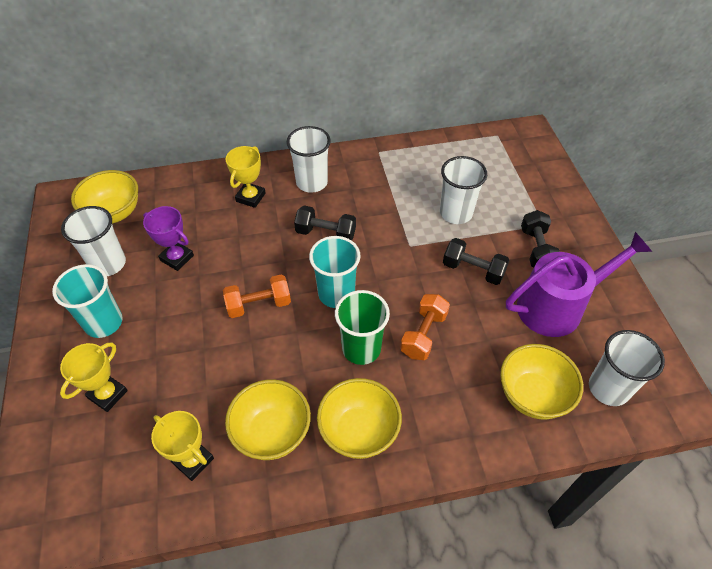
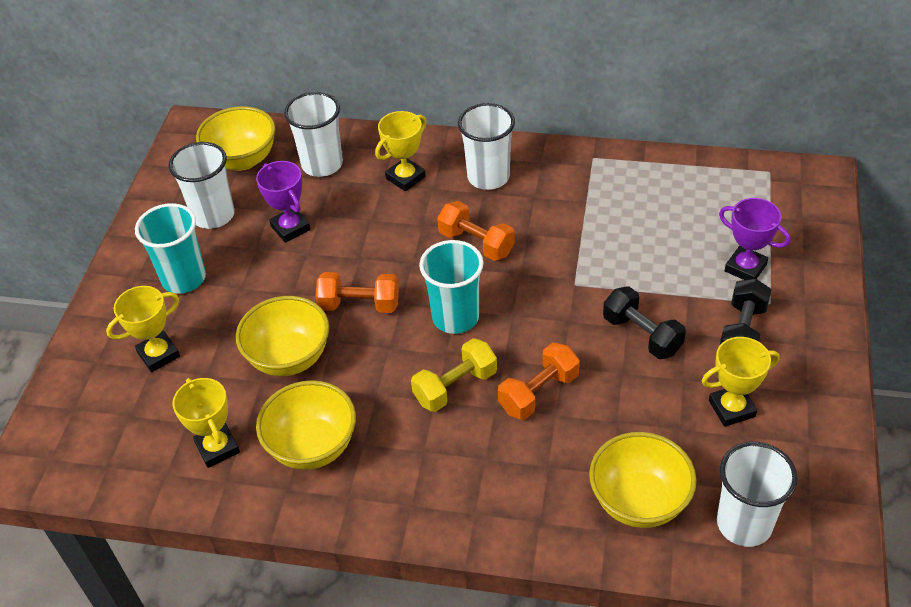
camera: 25 degrees right, 5 degrees down
black dumbbell [294,205,356,240] -> orange dumbbell [437,201,515,261]
yellow bowl [317,378,402,459] -> yellow bowl moved to [236,296,329,376]
green cup [335,290,390,365] -> yellow dumbbell [411,338,497,412]
white cup [440,156,487,224] -> white cup moved to [284,92,343,177]
purple watering can [506,232,652,337] -> yellow trophy [701,337,780,427]
none -> purple trophy [719,198,790,280]

